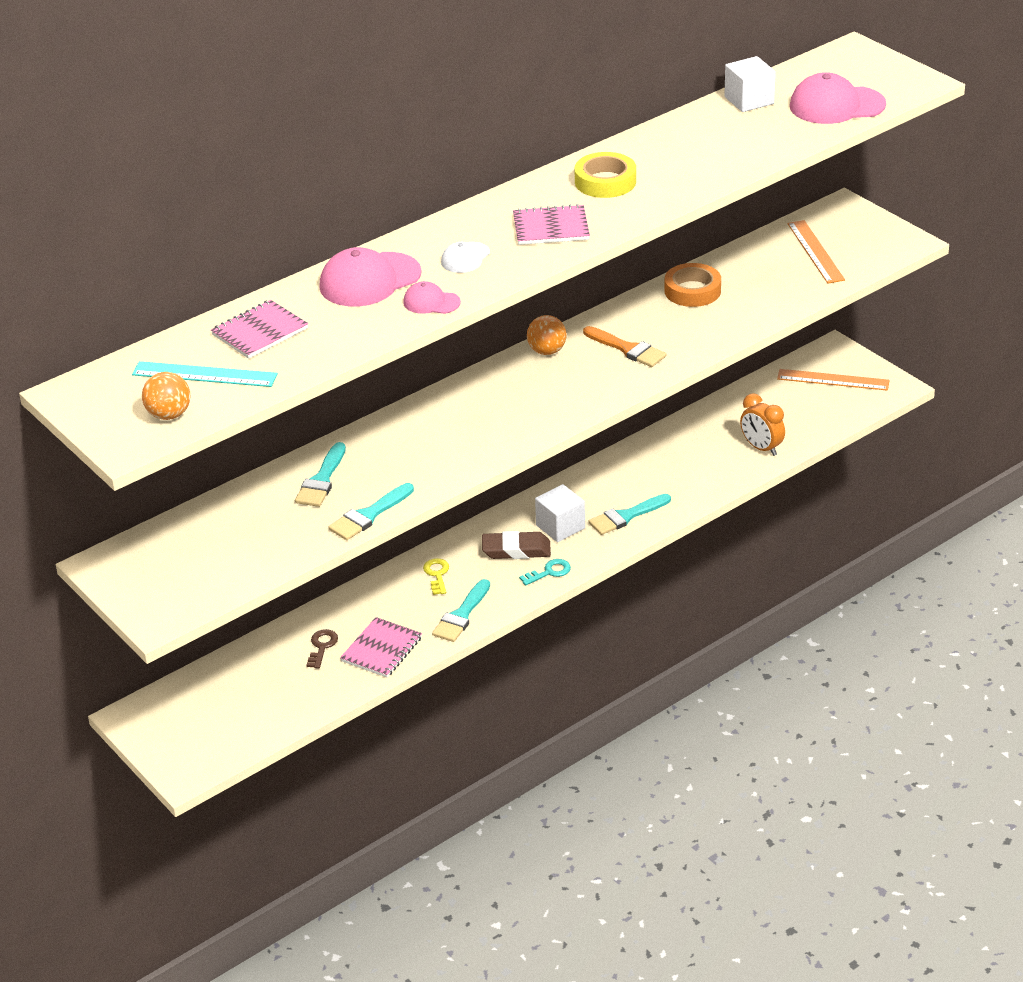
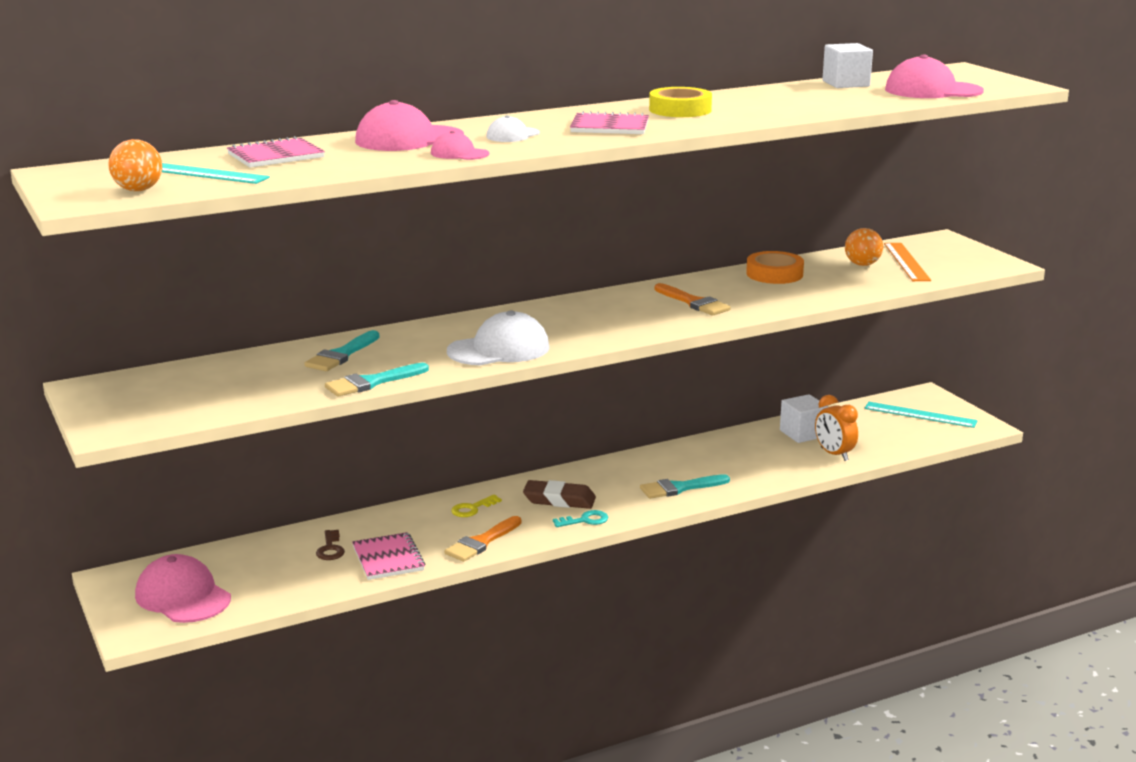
camera: 10 degrees right, 15 degrees down
brown key [306,629,338,668] -> brown key turned 150 degrees clockwise [316,530,345,560]
pink notebook [340,617,422,678] -> pink notebook turned 60 degrees counterclockwise [352,532,425,580]
yellow key [423,558,449,595] -> yellow key turned 135 degrees counterclockwise [451,494,502,517]
turquoise brush [432,579,490,642] -> orange brush [444,516,521,562]
orange ball [527,315,567,355] -> orange ball moved to [845,228,883,266]
white cube [535,484,585,542] -> white cube moved to [780,394,828,443]
orange ruler [777,369,890,391] -> turquoise ruler [864,402,978,428]
none -> pink cap [135,554,231,623]
none -> white cap [447,311,549,365]

